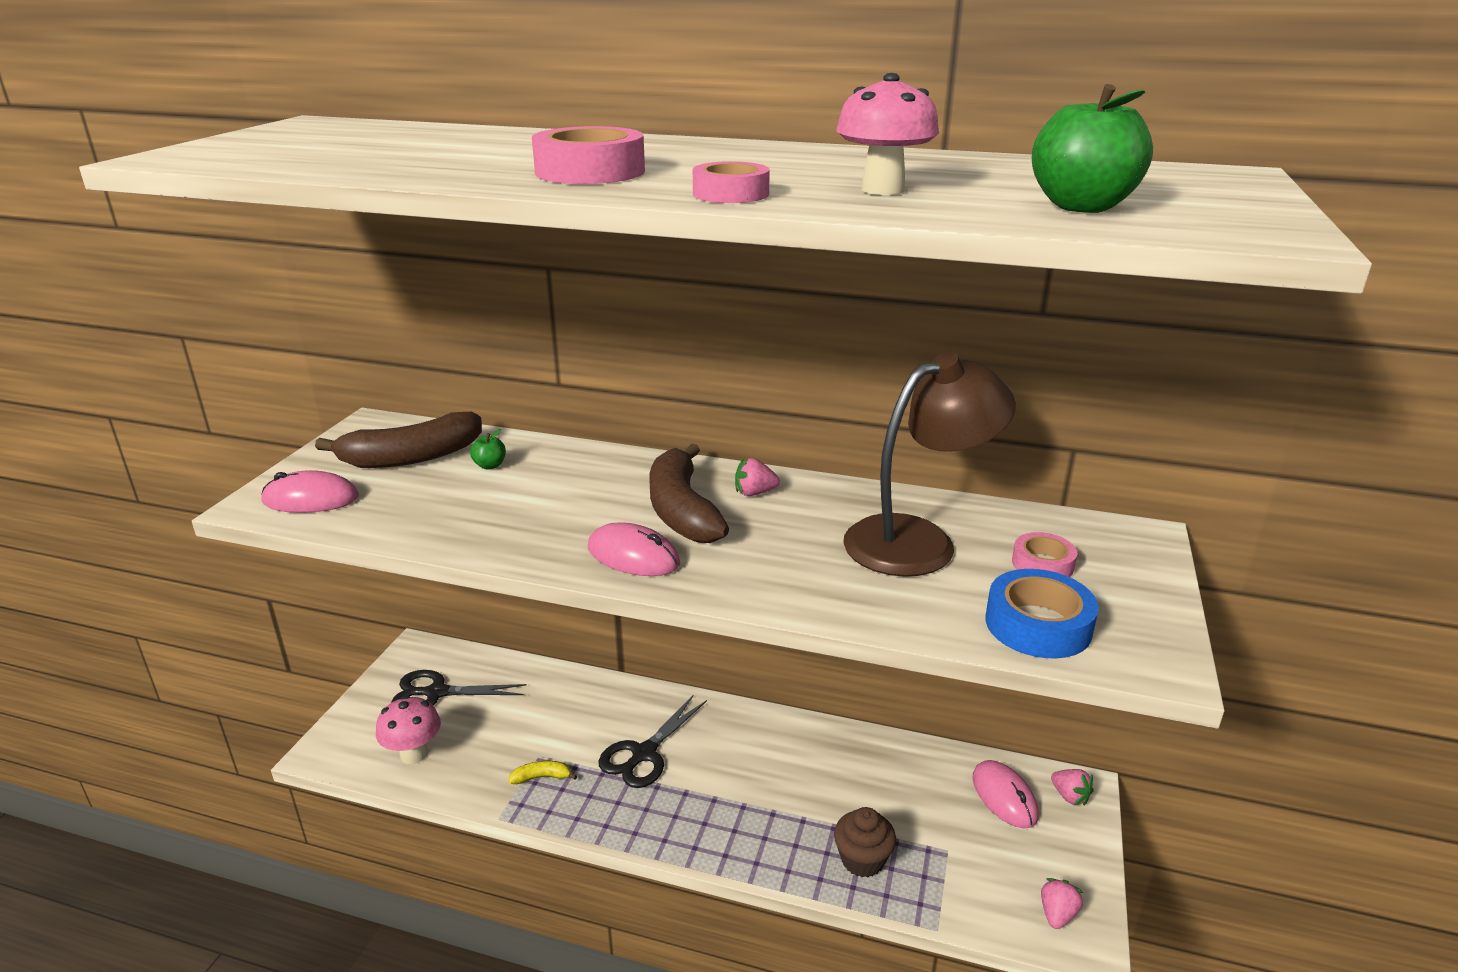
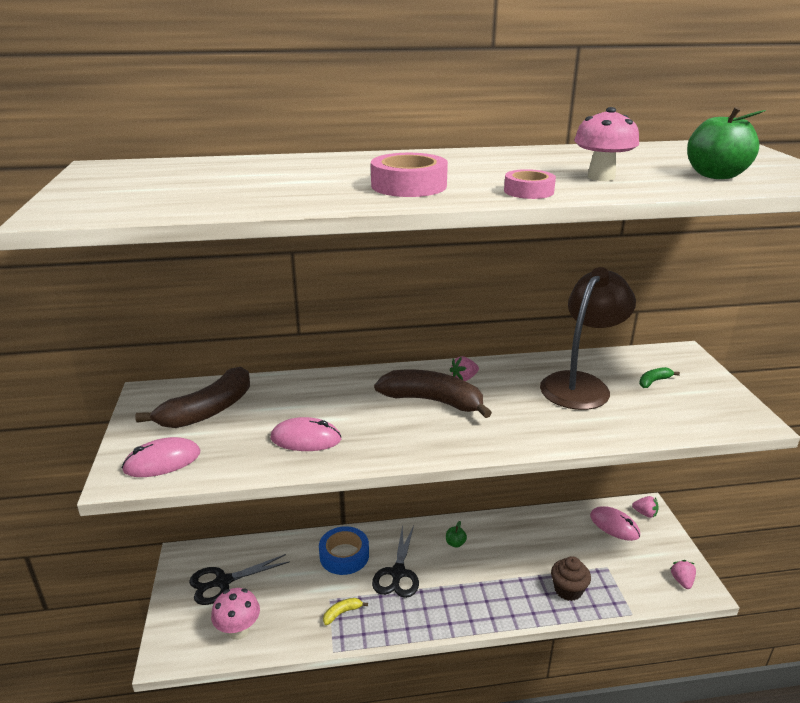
camera: 25 degrees left, 0 degrees up
green apple [470,429,506,469] -> green apple moved to [446,521,467,548]
pink mouse [588,522,680,576] -> pink mouse moved to [271,417,342,451]
brown banana [649,444,729,543] -> brown banana turned 150 degrees clockwise [374,370,492,418]
blue tape [986,569,1099,658] -> blue tape moved to [319,526,369,575]
pink tape [1012,532,1077,577] -> green banana [639,367,680,388]

